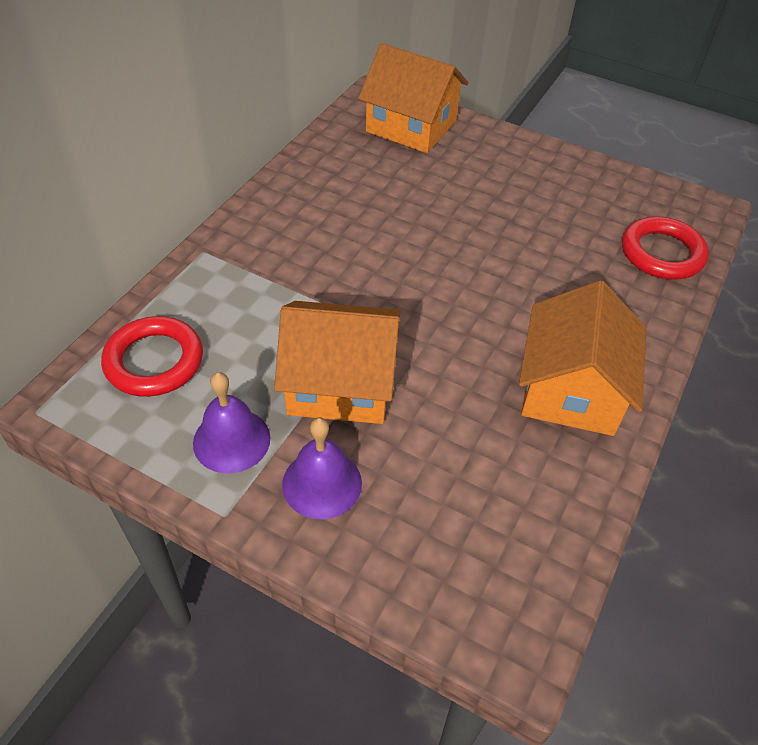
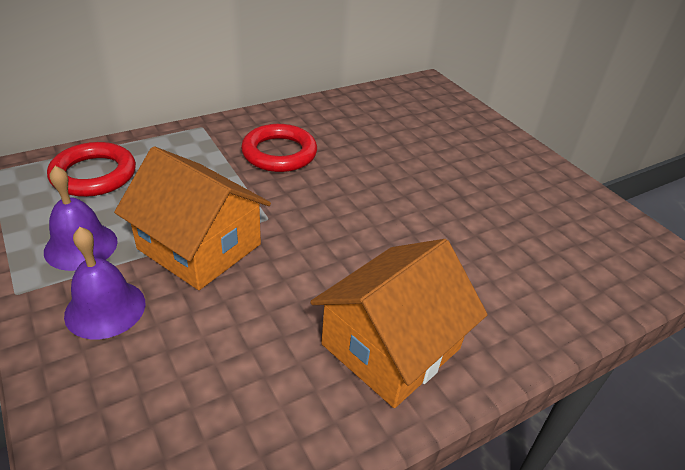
camera: 30 degrees right, 10 degrees down
orange house [358,43,469,153] -> none
red ring [622,216,709,280] -> red ring moved to [241,124,317,172]

